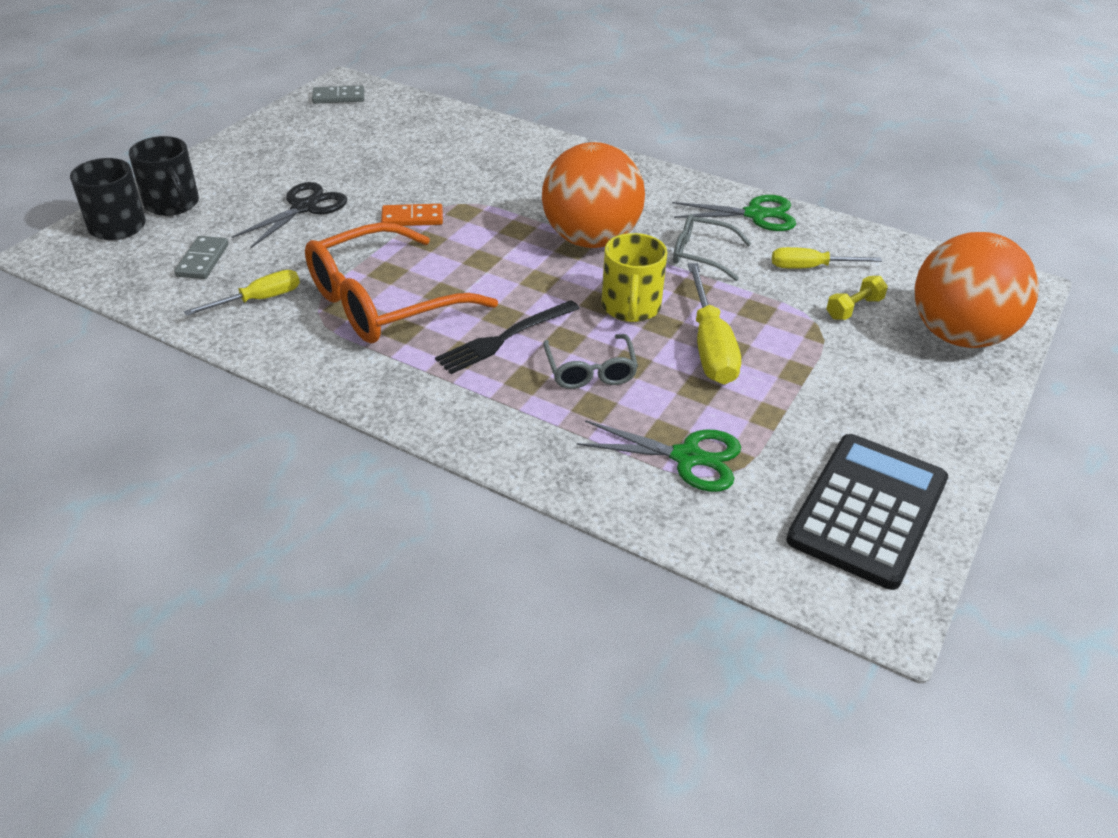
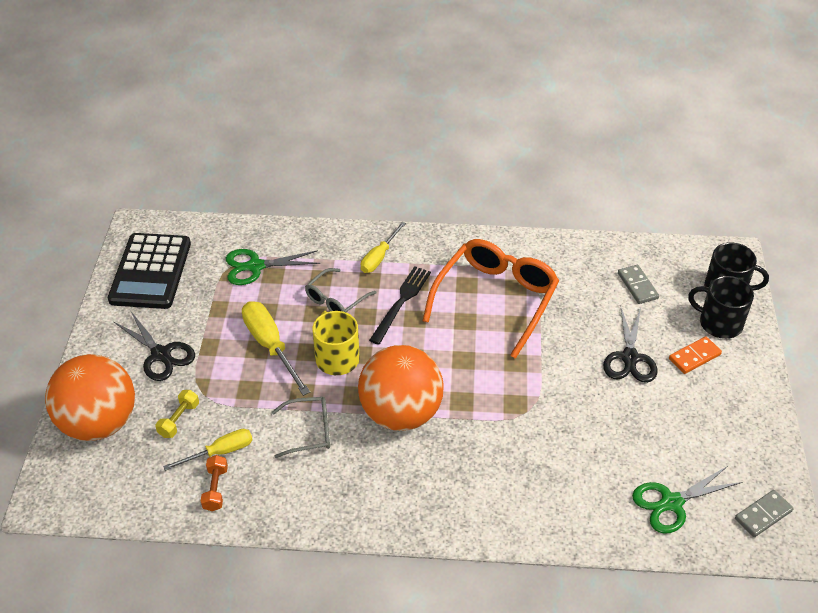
camera: 155 degrees right, 5 degrees up
yellow screwdriver [184,270,300,316] -> yellow screwdriver moved to [361,222,406,273]
orange domino [381,204,443,226] -> orange domino moved to [669,336,722,374]
grey glasses [543,334,638,389] -> grey glasses turned 105 degrees counterclockwise [305,268,377,312]
green scissors [673,195,796,231] -> green scissors moved to [632,466,742,534]
none -> black scissors [114,312,195,381]
none -> orange dumbbell [201,455,228,511]

